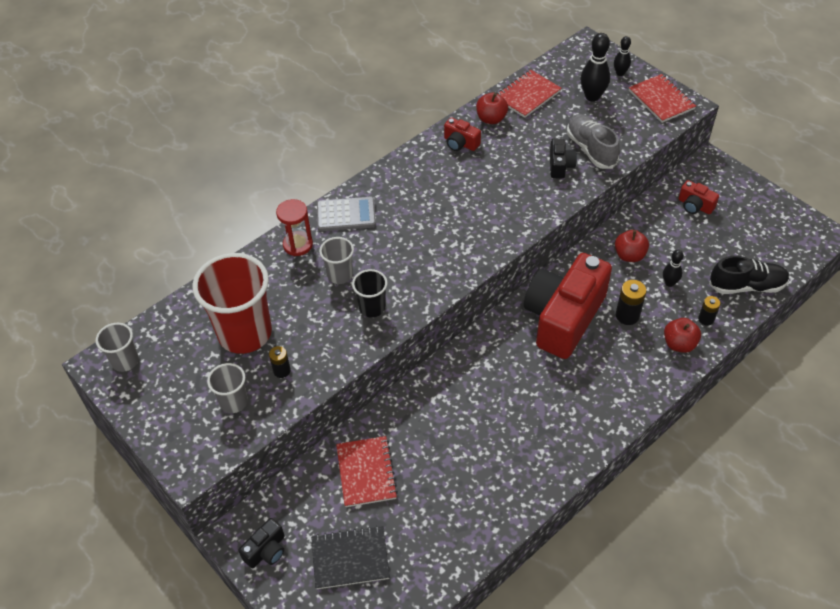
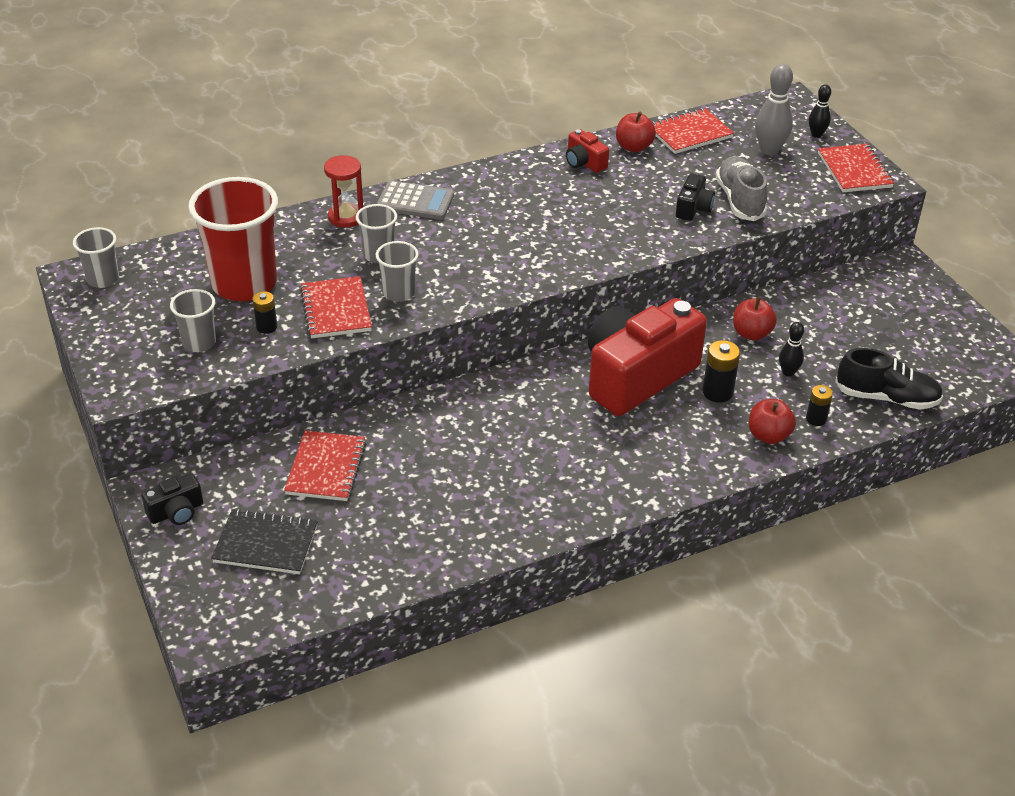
camera: 15 degrees right, 10 degrees down
black cup [352,269,388,317] -> grey cup [376,241,419,302]
black bowling pin [581,33,610,102] -> grey bowling pin [755,64,793,155]
red camera [678,180,719,214] -> none
none -> red notebook [300,276,372,338]

